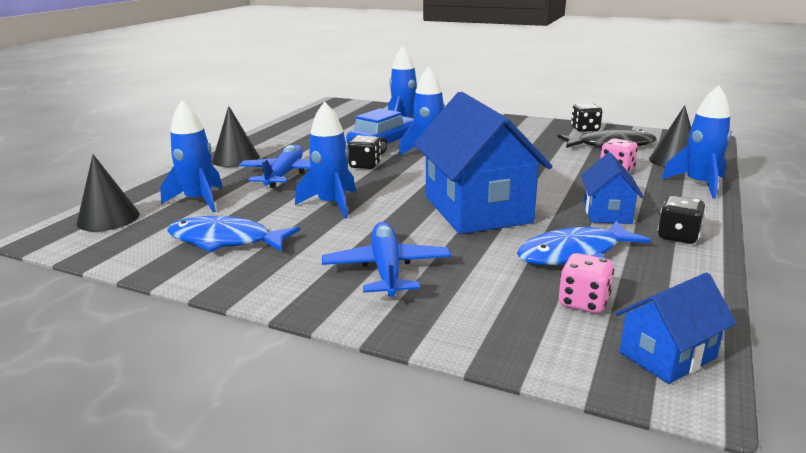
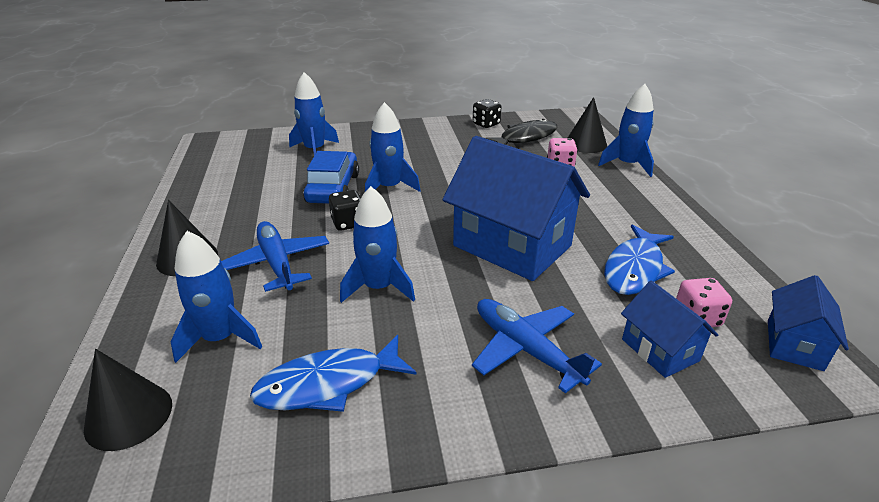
camera: 35 degrees left, 10 degrees up
blue house [581,152,644,224] -> blue house moved to [621,281,718,378]
black dice [658,196,706,244] -> none

